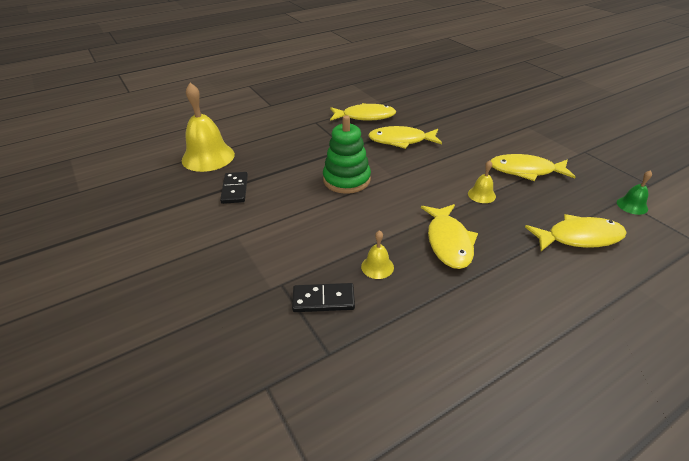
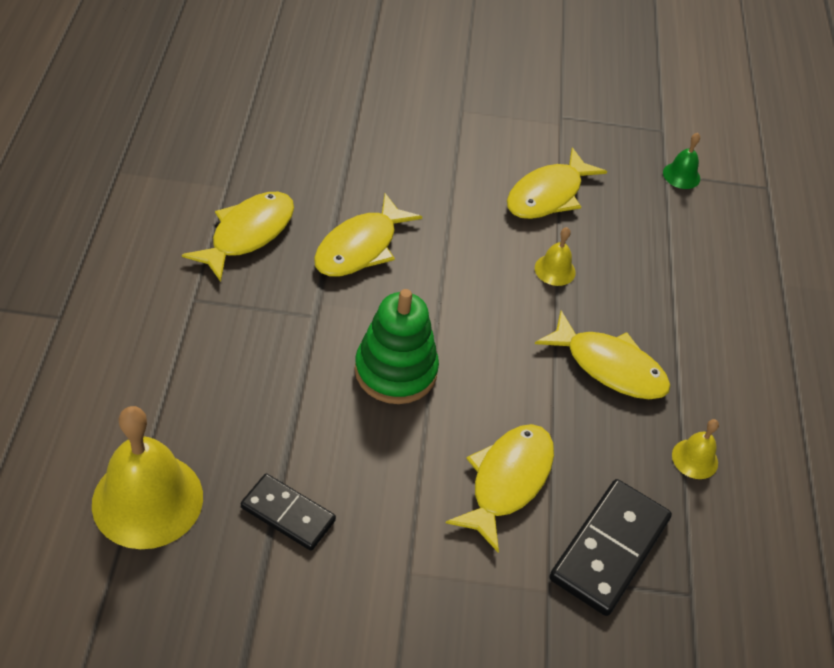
camera: 60 degrees left, 10 degrees up
black domino [292,283,355,312] -> black domino [549,479,672,616], size x1.57
yellow bell [361,230,394,279] -> yellow bell moved to [672,419,719,479]
yellow fish [525,214,627,251] -> yellow fish moved to [446,424,554,553]

